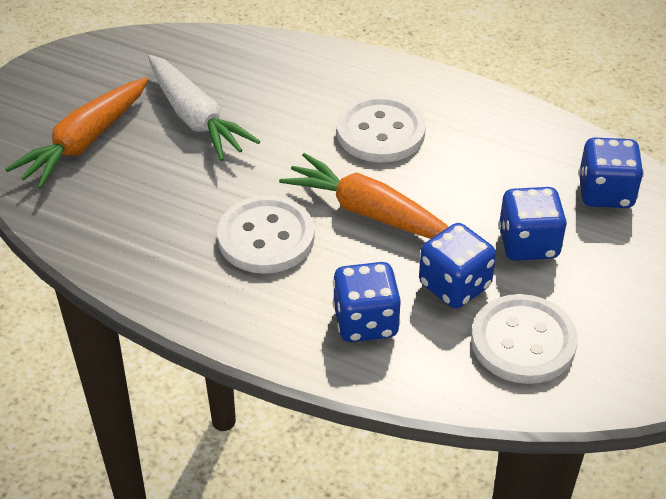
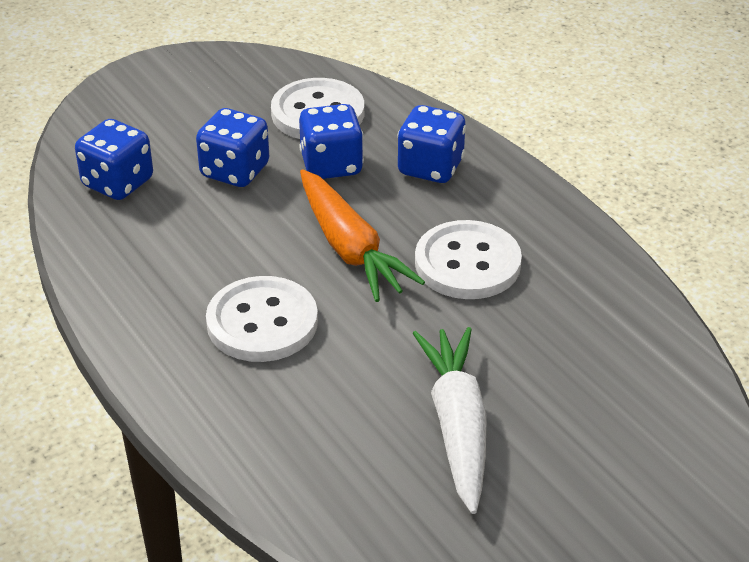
camera: 150 degrees left, 5 degrees down
orange carrot [5,78,148,189] -> none

